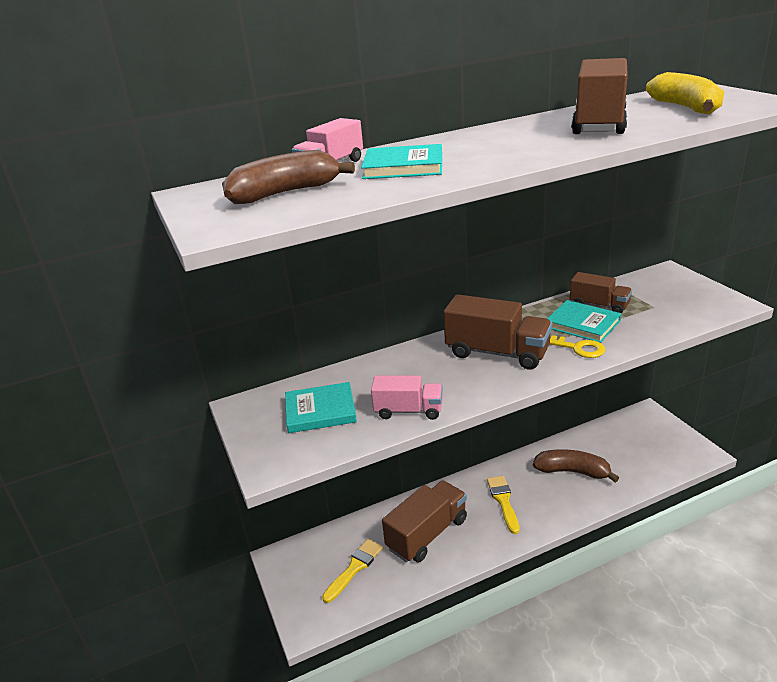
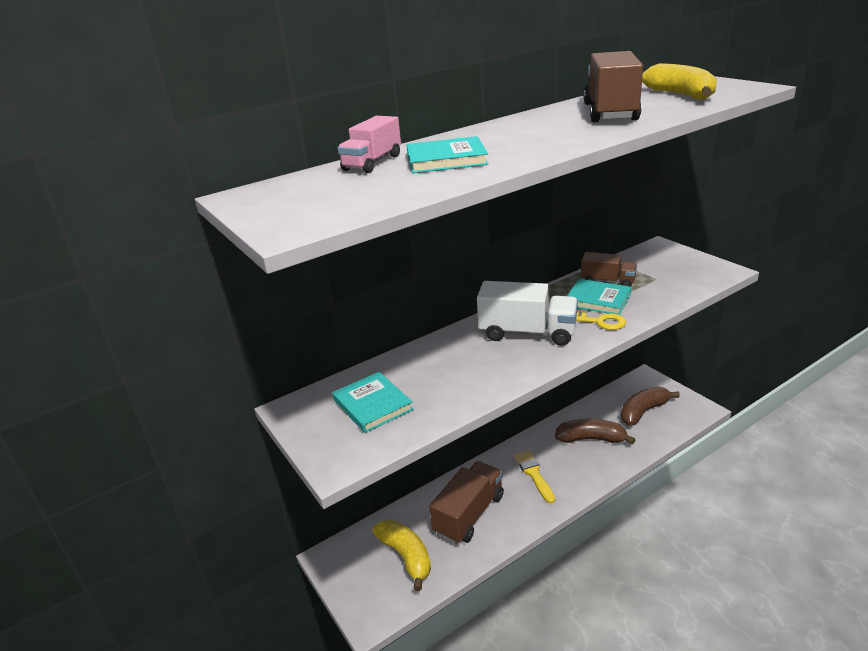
camera: 10 degrees left, 0 degrees up
brown banana [222,150,355,204] -> brown banana moved to [621,387,680,425]
turquoise book [285,382,357,433] -> turquoise book turned 75 degrees clockwise [332,372,414,433]
yellow brush [322,539,383,603] -> yellow banana [373,520,431,591]
pink truck [371,376,443,420] -> none
brown truck [443,294,552,370] -> white truck [477,281,578,346]

